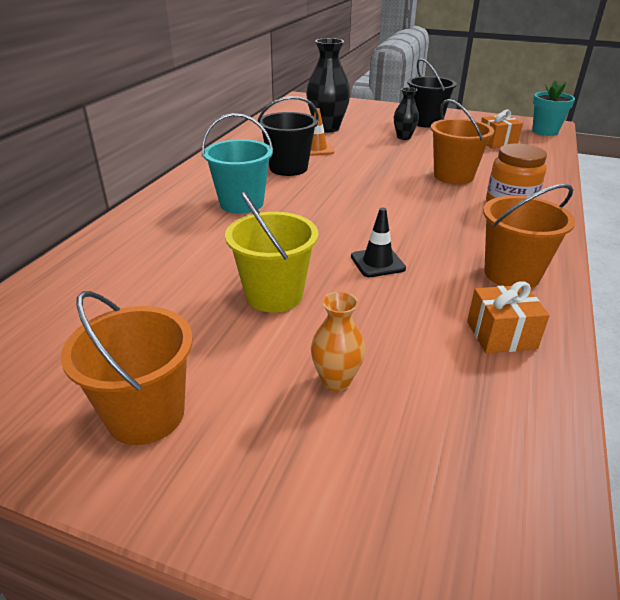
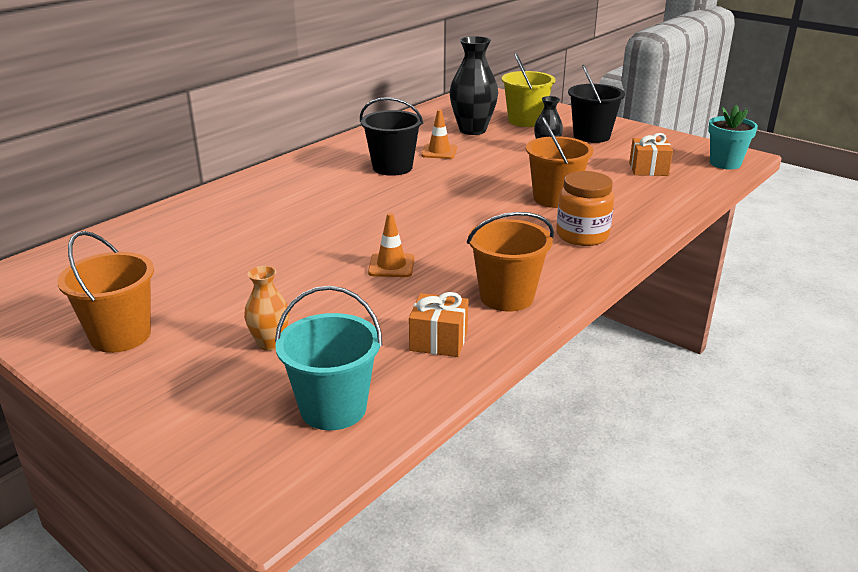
camera: 20 degrees right, 5 degrees down
turquoise bucket [202,113,273,214] -> turquoise bucket moved to [275,286,383,430]
yellow bucket [225,192,318,313] -> yellow bucket moved to [502,53,555,127]
black traffic cone [351,208,406,277] -> orange traffic cone [368,213,414,277]

